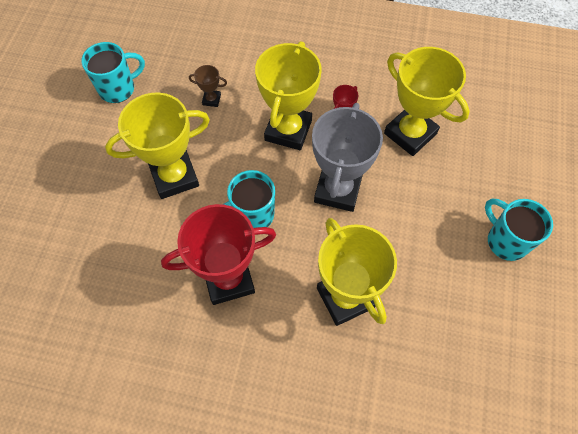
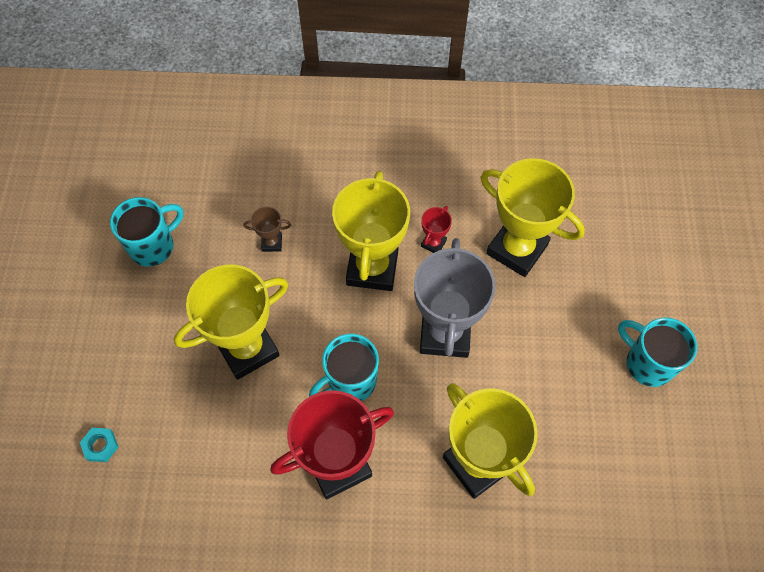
camera: 10 degrees left, 0 degrees up
none -> turquoise nut [80,428,118,462]

